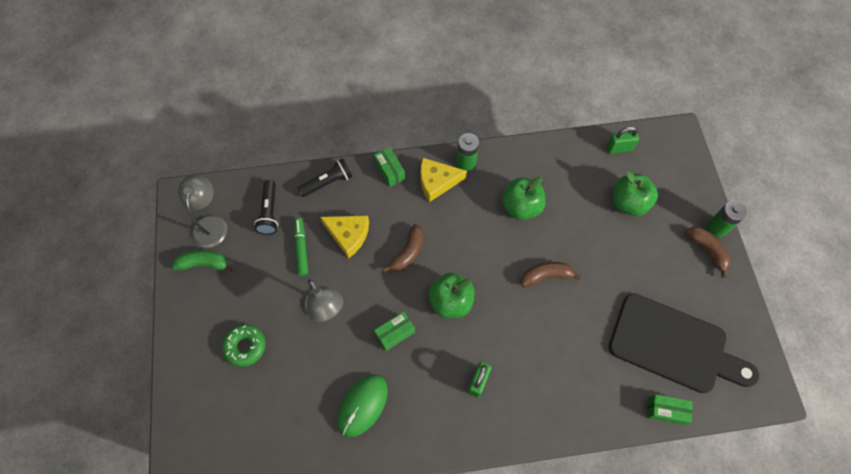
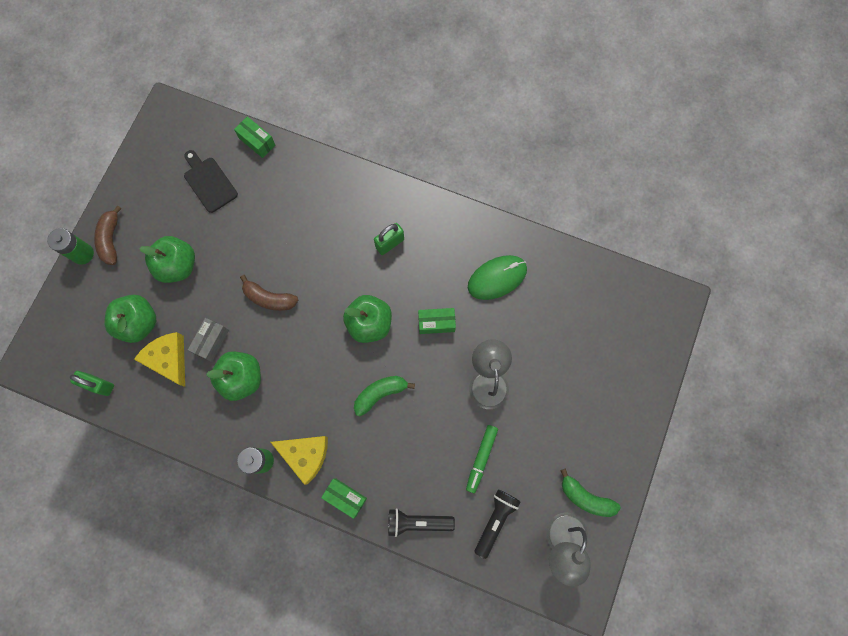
camera: 150 degrees left, 10 degrees up
green donut [222,324,266,367] -> none
yellow cheese [320,216,369,259] -> yellow cheese moved to [134,332,185,387]
green box [374,147,405,187] -> green box turned 60 degrees counterclockwise [321,478,367,519]
brown banana [383,224,423,272] -> green banana [354,376,415,416]
black cutting board [609,293,759,393] -> black cutting board [184,150,238,213], size x0.51
none -> green apple [139,236,195,283]
none -> grey box [188,318,229,362]

